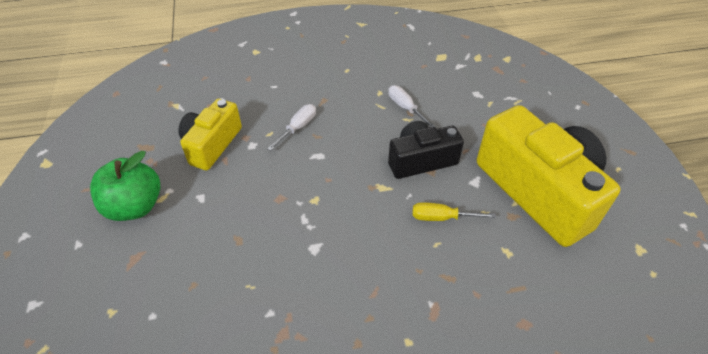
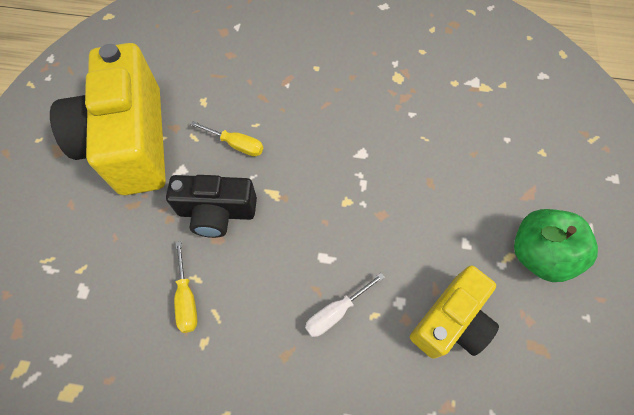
camera: 160 degrees left, 15 degrees up
white screwdriver [388,85,435,127] -> yellow screwdriver [174,241,197,333]

